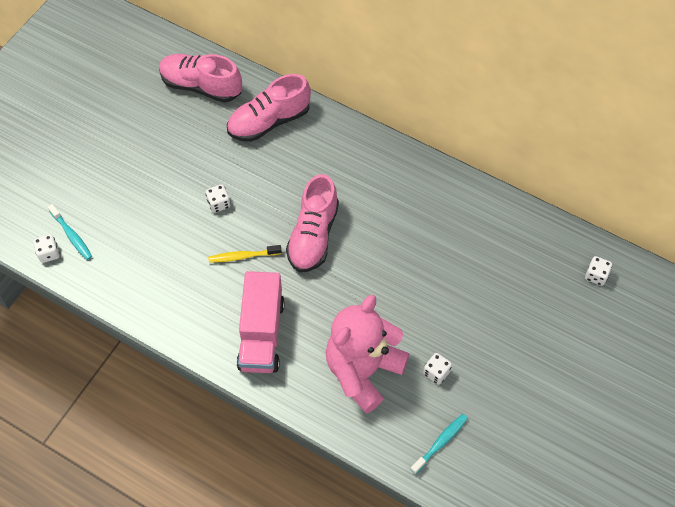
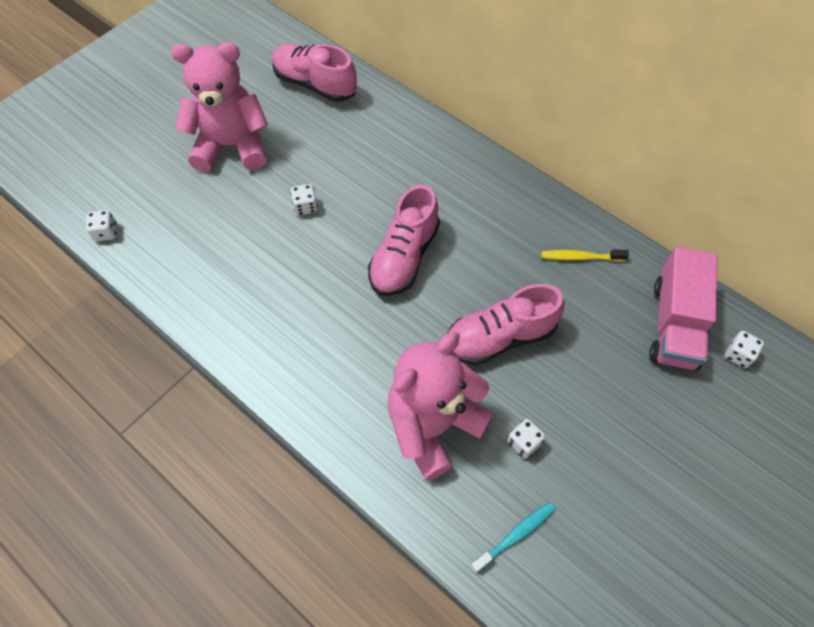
camera: 10 degrees right, 0 degrees up
turquoise toothbrush [48,204,92,260] -> none
yellow toothbrush [208,245,282,263] -> yellow toothbrush moved to [541,249,629,261]
pink shoe [227,74,311,142] -> pink shoe moved to [447,284,565,365]
pink truck [237,271,285,373] -> pink truck moved to [649,247,718,370]
none -> pink teddy bear [171,42,268,172]

